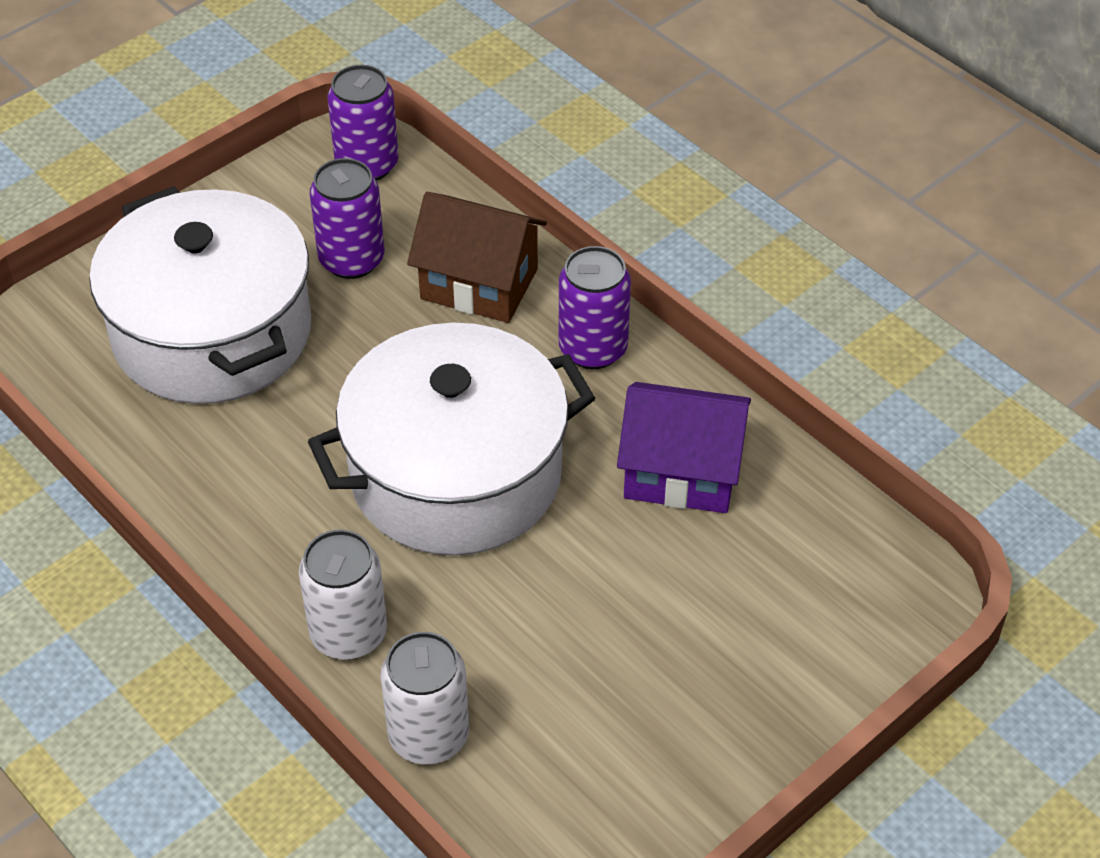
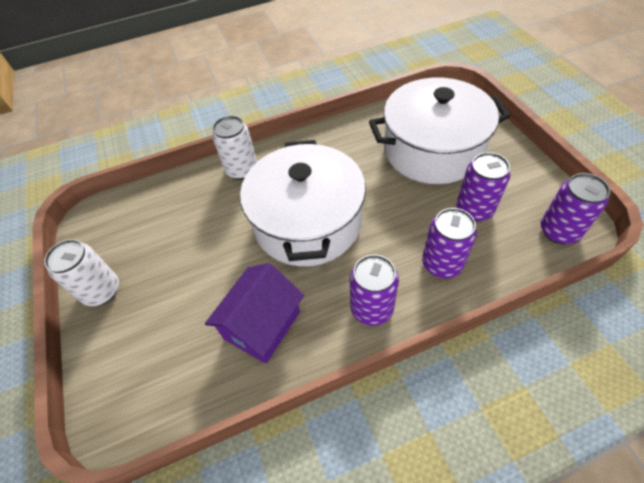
camera: 115 degrees right, 5 degrees up
white can [381,632,469,764] -> white can moved to [44,239,119,306]
brown house [407,192,547,323] -> purple can [422,208,477,278]

